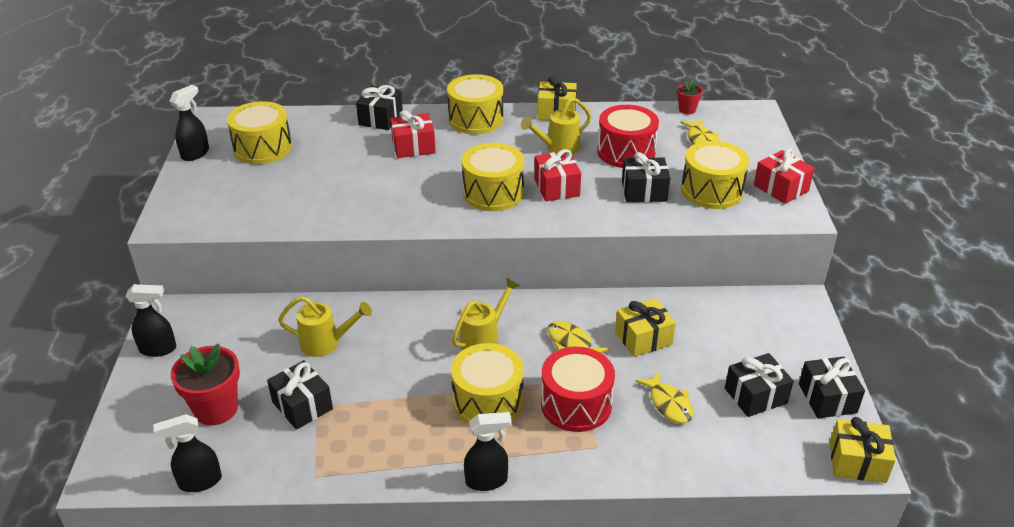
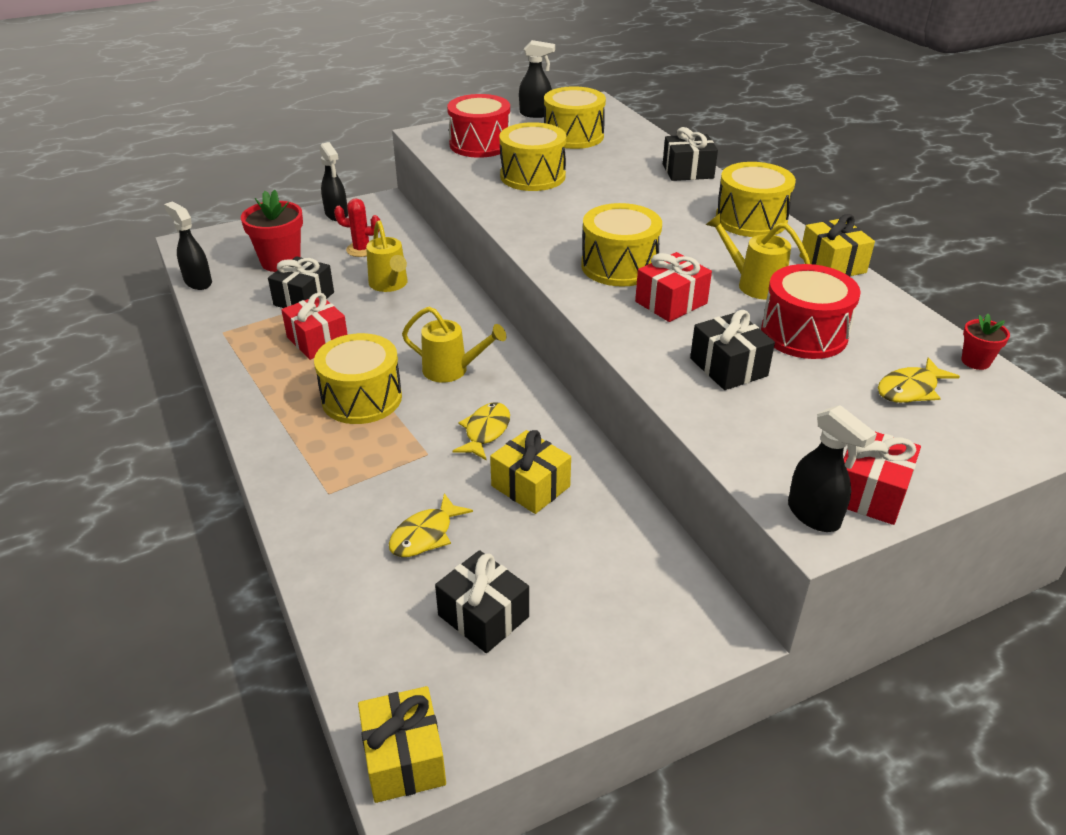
camera: 65 degrees right, 0 degrees up
red gift [390,110,436,158] -> red gift moved to [281,292,348,360]
black spray bottle [464,412,512,491] -> black spray bottle moved to [788,405,877,532]
red drum [541,347,615,432] -> red drum moved to [447,94,510,158]
yellow drum [681,141,749,209] -> yellow drum moved to [499,122,567,191]
black gift [799,357,865,418] -> none
none -> red cactus [334,198,380,257]

